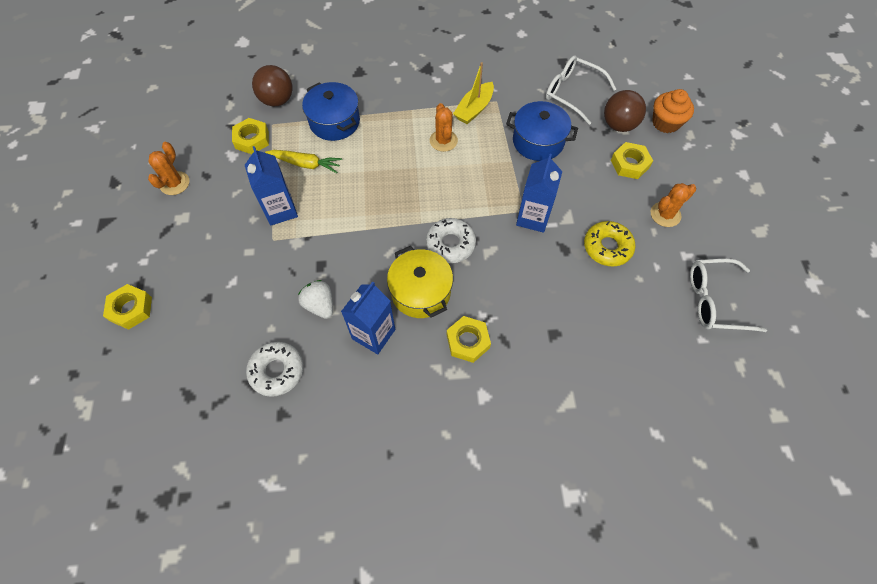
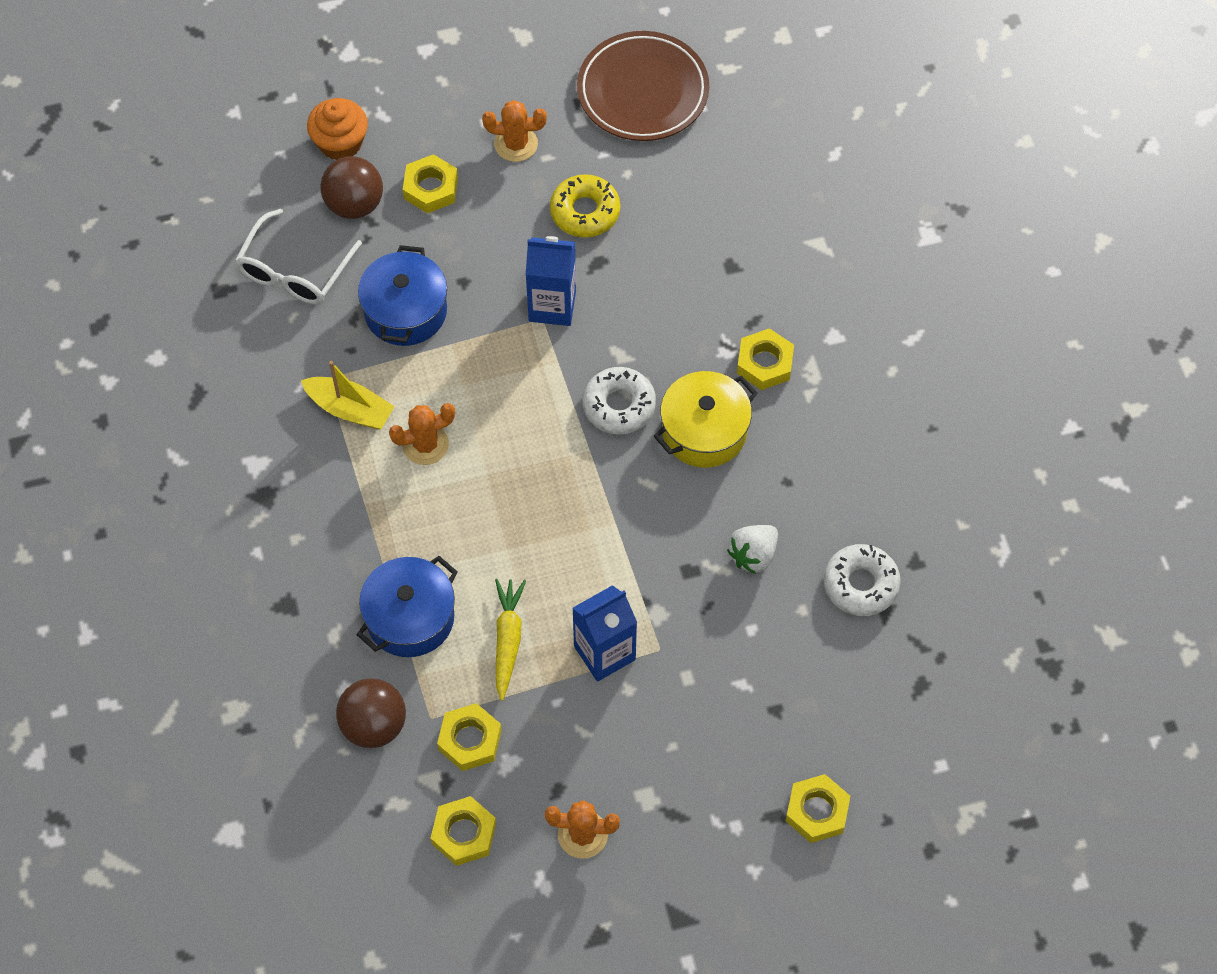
camera: 100 degrees left, 0 degrees up
blue carton [341,281,395,354] -> none
orange cactus [651,183,696,227] -> orange cactus turned 45 degrees counterclockwise [482,100,547,162]
white glasses [690,259,767,332] -> brown plate [577,31,709,141]
none -> yellow nut [431,796,496,866]

